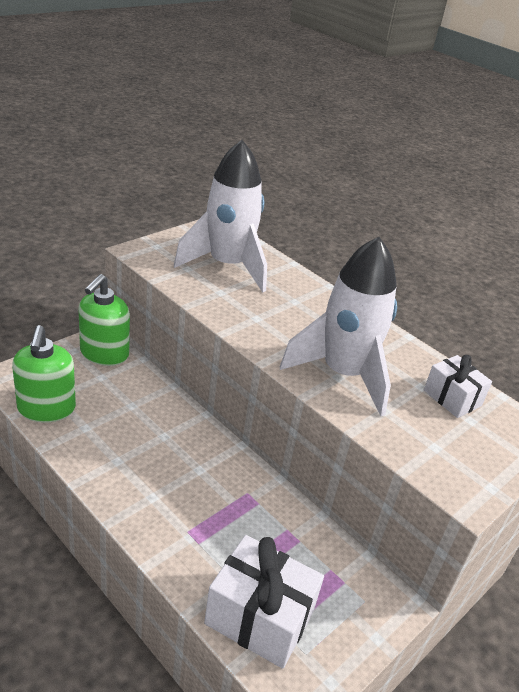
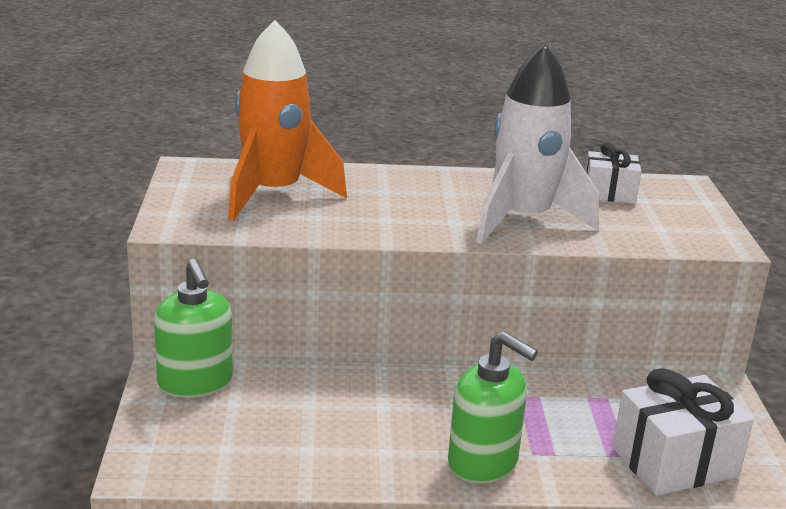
camera: 45 degrees left, 10 degrees down
green soap dispenser [12,325,76,423] -> green soap dispenser moved to [448,331,538,484]
white rocket [174,140,267,292] -> orange rocket [228,20,347,221]

